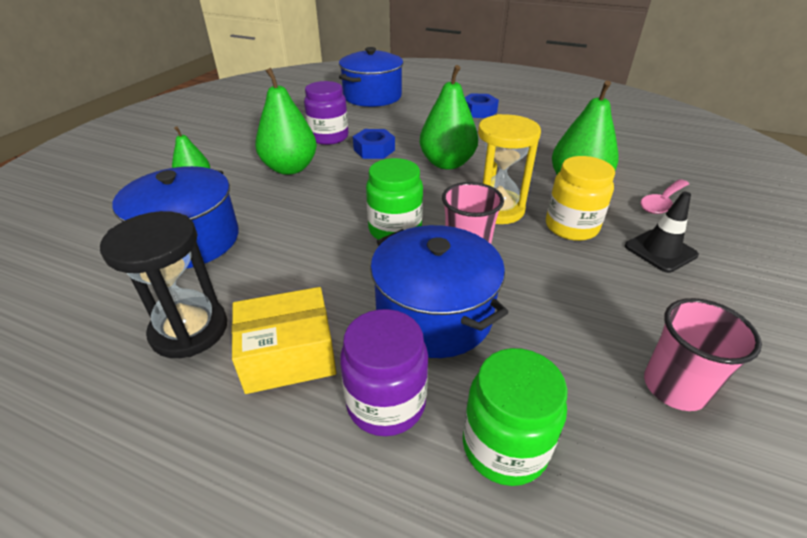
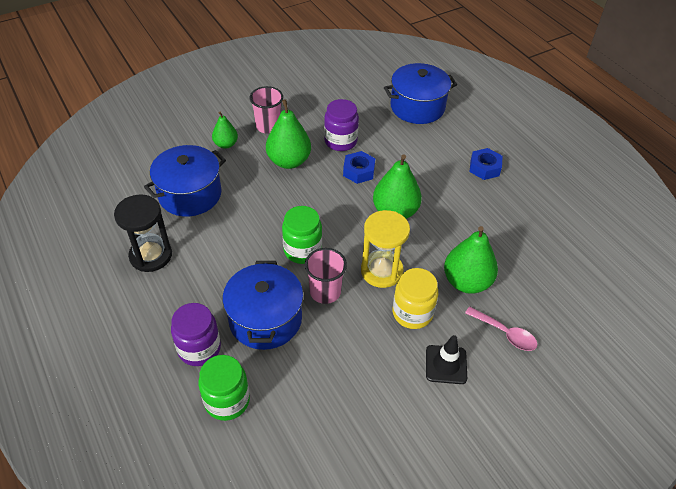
camera: 35 degrees right, 10 degrees up
yellow box [232,287,336,394] -> none
pink spoon [640,179,689,214] -> pink spoon turned 135 degrees counterclockwise [465,307,538,351]
pink cup [644,298,762,411] -> pink cup moved to [250,86,283,134]

